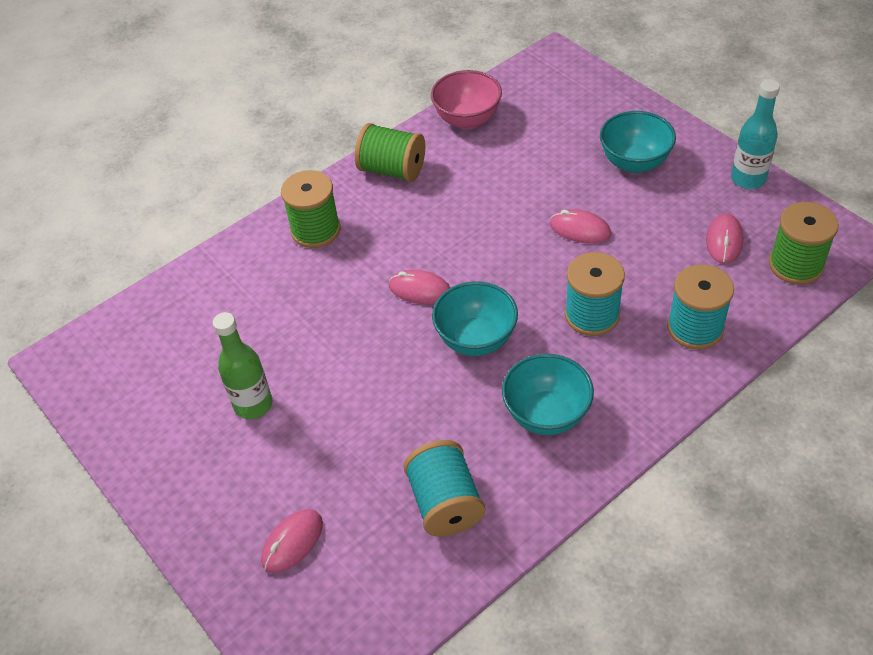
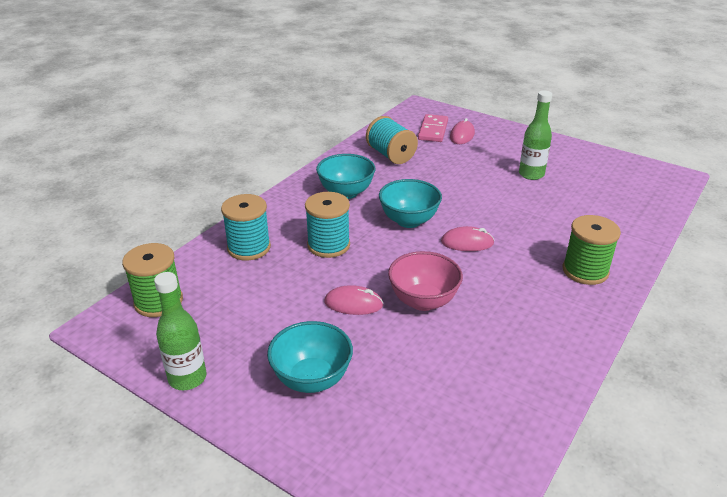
camera: 160 degrees right, 15 degrees down
green spool [355,123,425,182] -> none
pink bowl [431,70,502,129] -> pink bowl moved to [388,251,463,311]
pink mouse [706,213,743,264] -> none
turquoise bottle [731,79,780,189] -> green bottle [154,272,207,390]
none -> pink domino [418,114,448,142]

